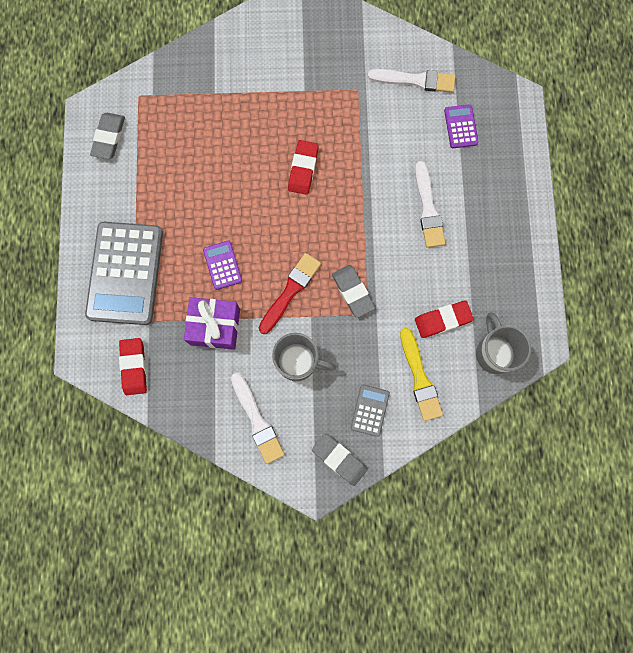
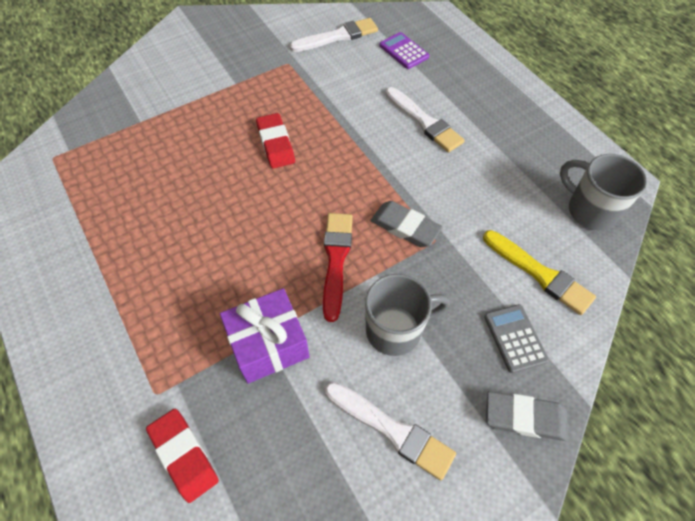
camera: 30 degrees left, 20 degrees down
grey calculator [85,222,163,325] -> none
grey eraser [90,113,125,159] -> none
purple calculator [203,240,242,290] -> none
red eraser [415,300,474,338] -> none

